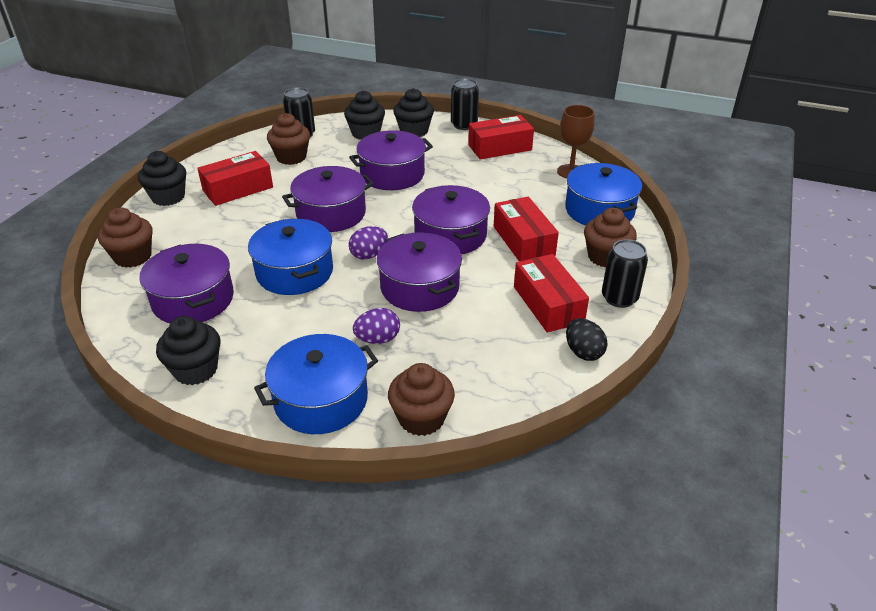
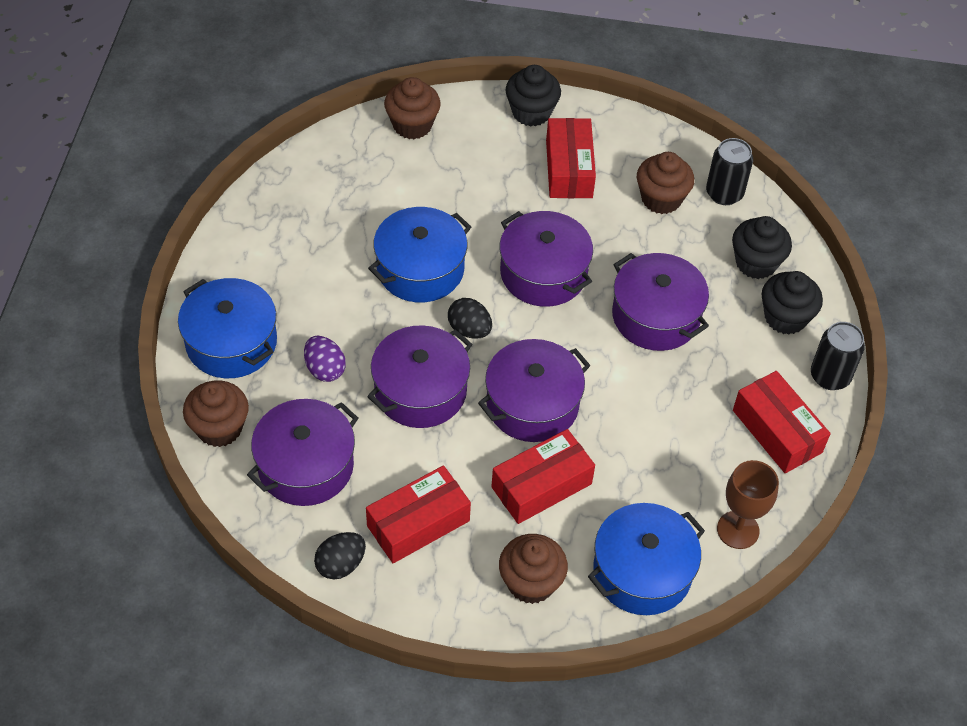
camera: 75 degrees right, 15 degrees up
purple pot [140,244,234,323] -> purple pot moved to [247,399,358,506]
black cupcake [156,316,220,385] -> none
red box [197,151,273,206] -> red box turned 45 degrees clockwise [546,118,596,198]
purple egg [349,226,388,260] -> black egg [448,298,492,338]
black can [602,239,648,308] -> none

